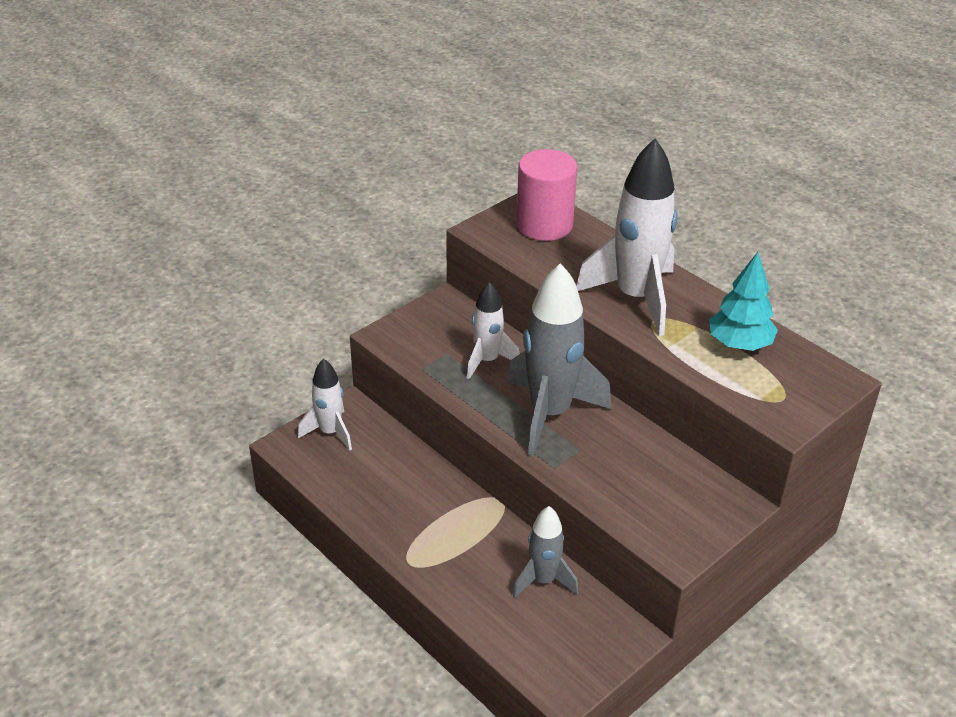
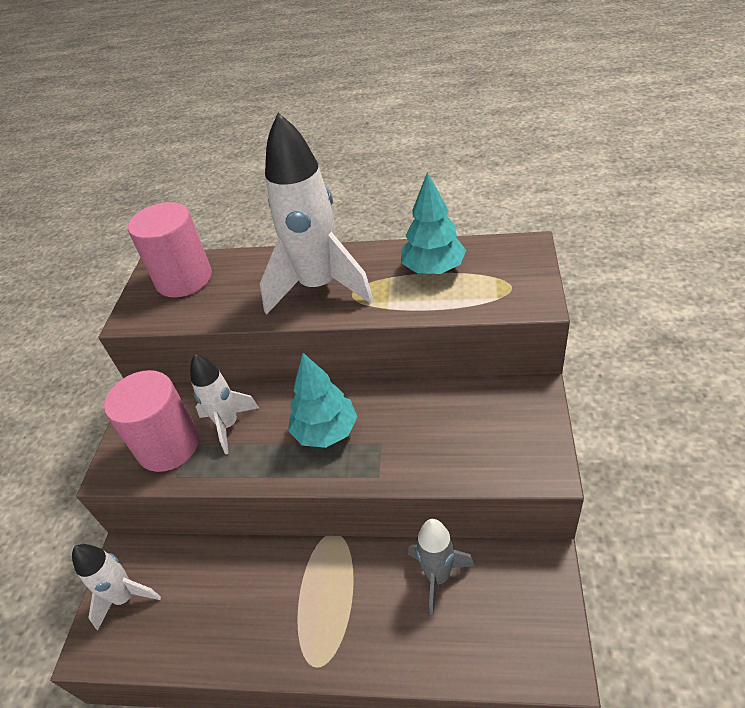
camera: 35 degrees left, 5 degrees up
grey rocket [507,263,611,457] -> turquoise tree [288,353,357,448]
none -> pink cylinder [104,370,199,472]

